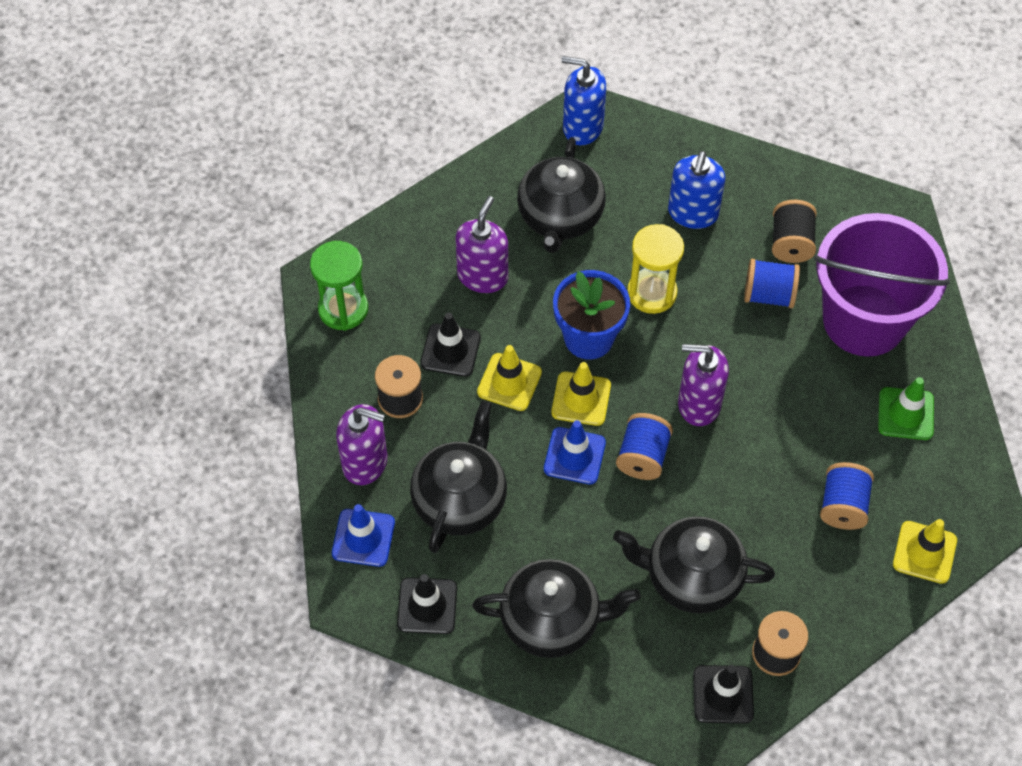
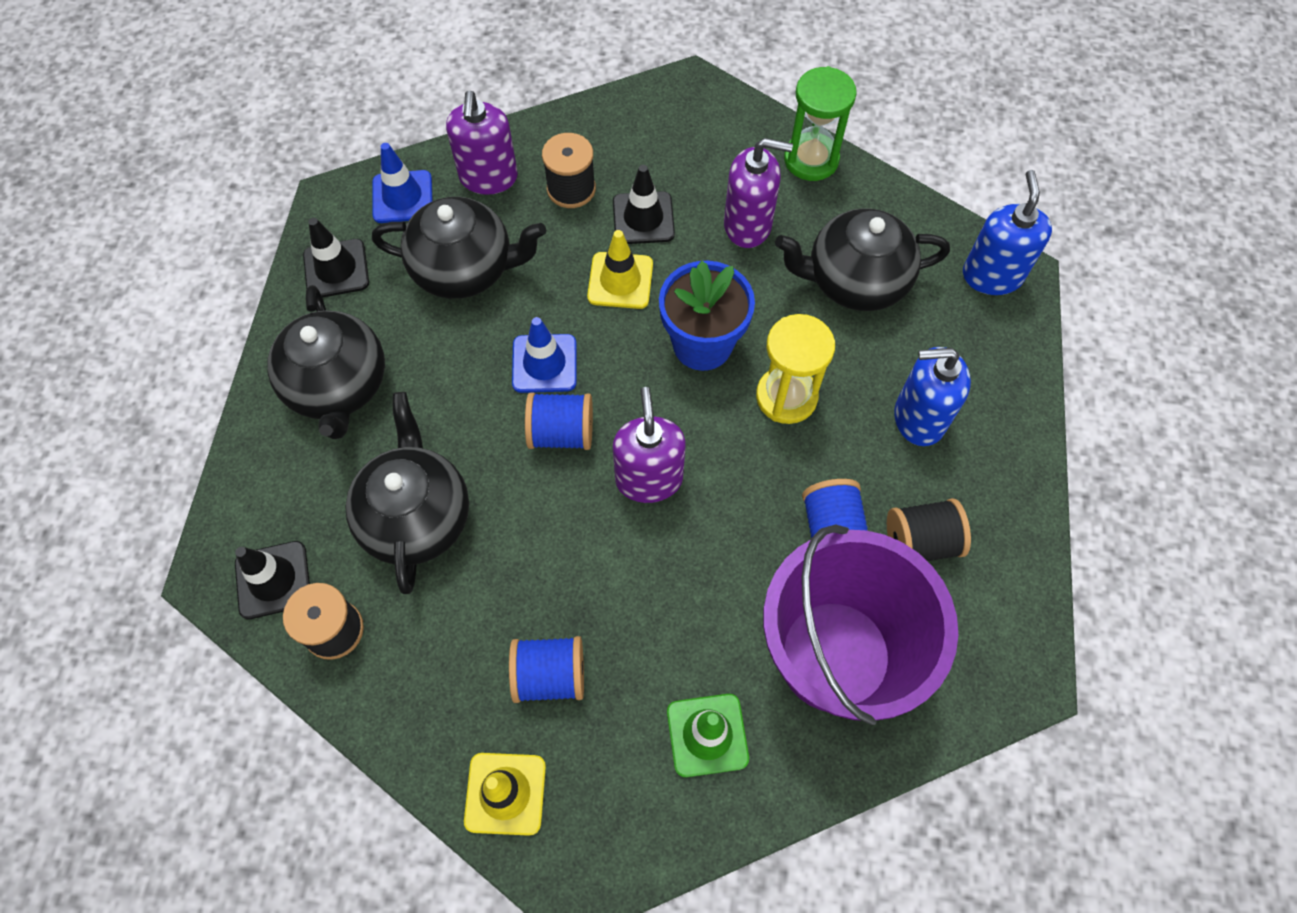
camera: 75 degrees right, 5 degrees up
green hourglass [310,241,368,331] -> green hourglass moved to [784,66,857,181]
yellow traffic cone [551,362,611,426] -> none

